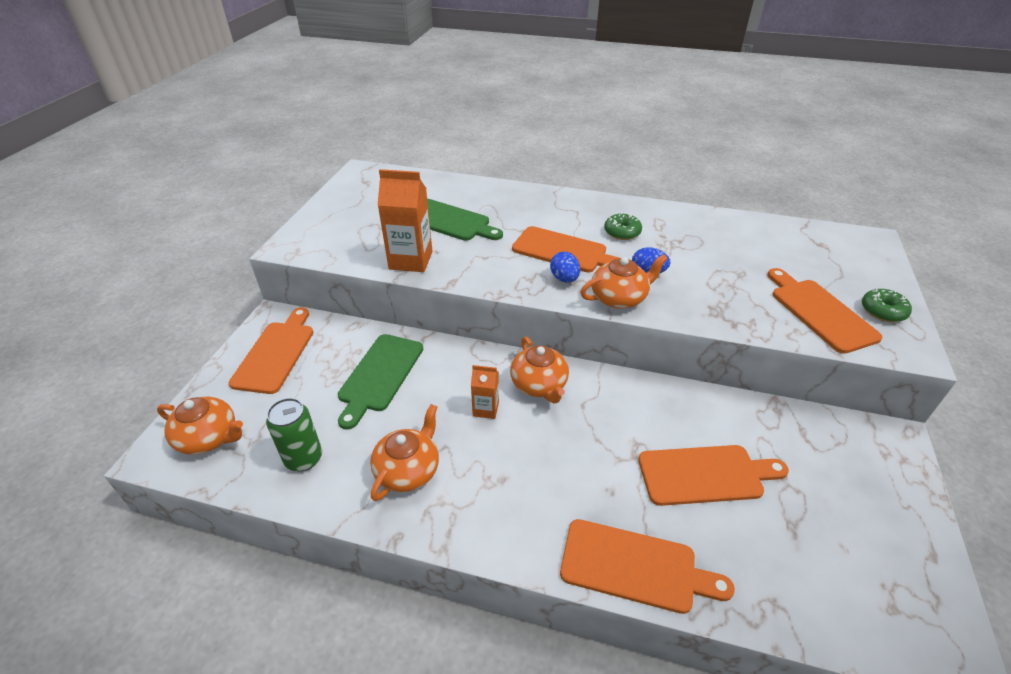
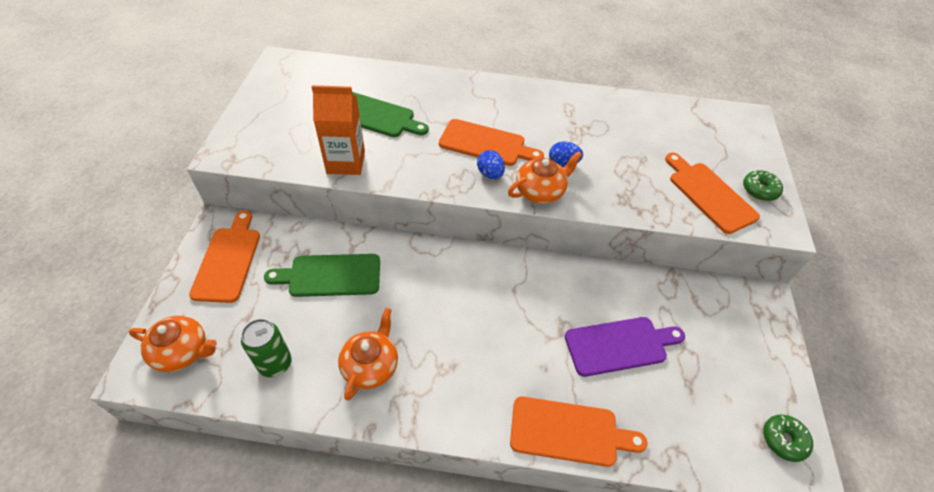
camera: 10 degrees left, 10 degrees up
green cutting board [338,334,423,430] -> green cutting board turned 75 degrees clockwise [264,254,380,297]
orange carton [471,365,499,419] -> none
orange teapot [510,336,569,404] -> none
green donut [604,212,642,240] -> green donut moved to [763,415,813,462]
orange cutting board [638,445,789,506] -> purple cutting board [565,317,685,377]

